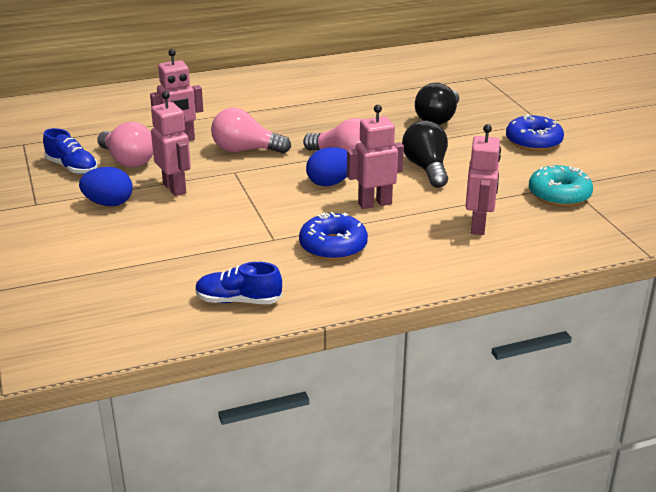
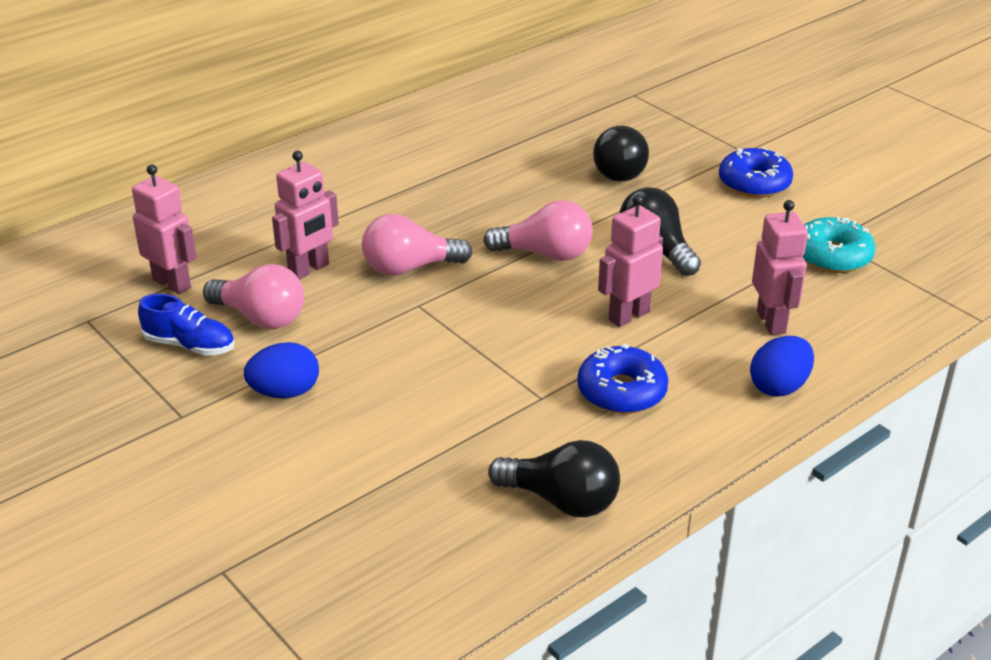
camera: 20 degrees left, 5 degrees up
pink robot [151,91,191,196] -> pink robot moved to [132,164,197,294]
blue shoe [195,262,282,304] -> black light bulb [488,440,620,517]
blue egg [306,147,347,186] -> blue egg moved to [750,336,814,397]

